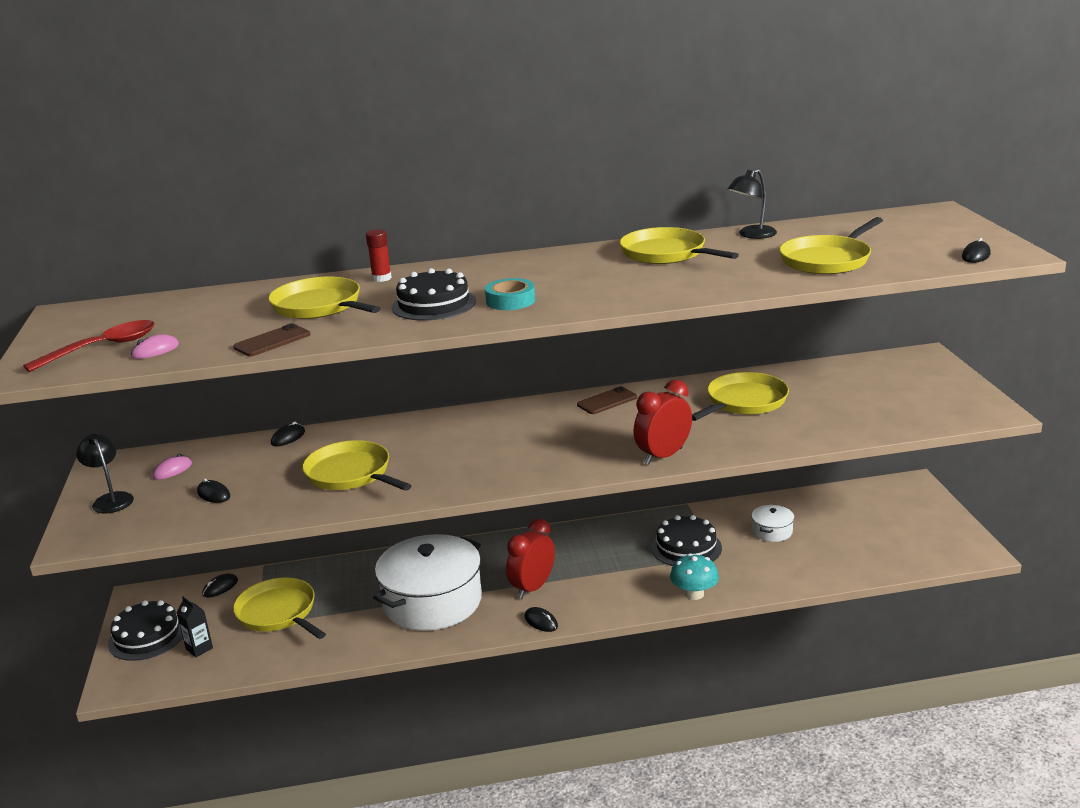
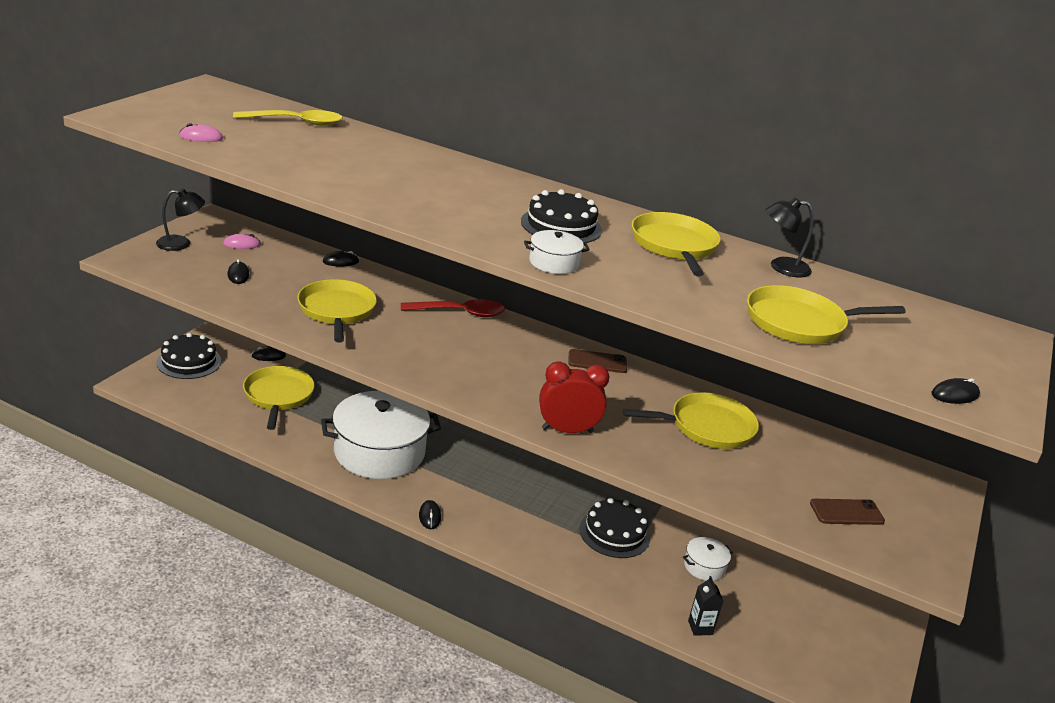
camera: 30 degrees right, 5 degrees up
red spoon [23,320,155,372] -> red spoon moved to [401,299,505,317]
black lamp [76,434,134,513] -> black lamp turned 75 degrees clockwise [156,188,205,251]
black carton [176,597,213,658] -> black carton moved to [688,576,723,636]
brown phone [233,323,310,356] -> brown phone moved to [810,499,885,525]
yellow pan [268,277,381,319] -> none
red glue stick [366,229,392,282] -> none
black cake [392,268,476,321] -> black cake moved to [521,189,602,243]
turquoise tape [485,278,535,310] -> none
red clock [506,519,555,599] -> none
turquoise mushroom [670,553,719,600] -> none
none -> yellow spoon [233,110,343,126]
none -> white pot [524,230,590,274]

